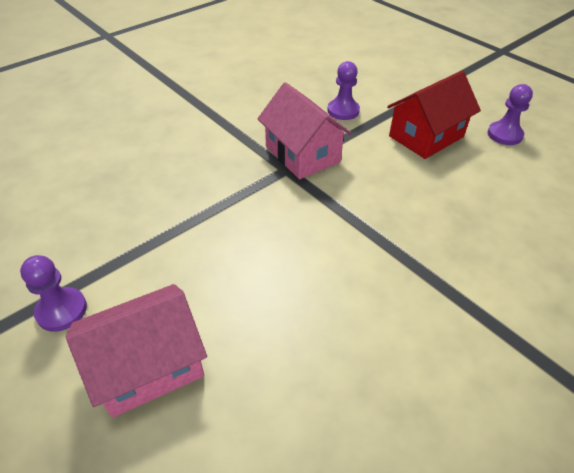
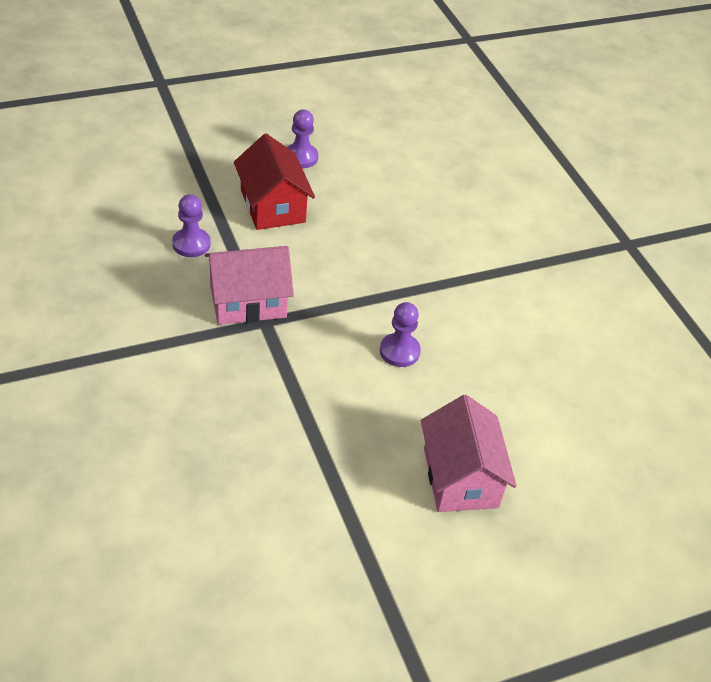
camera: 75 degrees left, 0 degrees up
purple pawn [20,255,87,332] -> purple pawn moved to [380,302,421,367]

